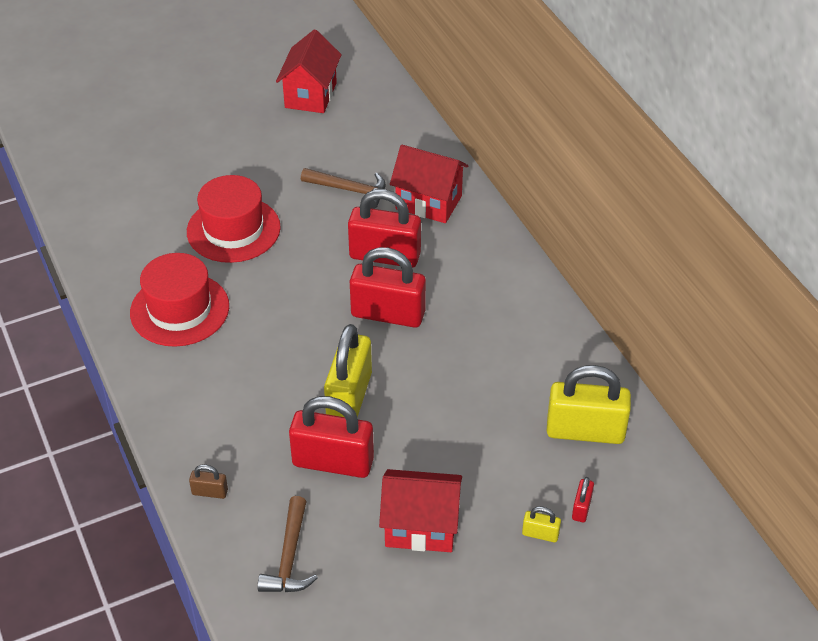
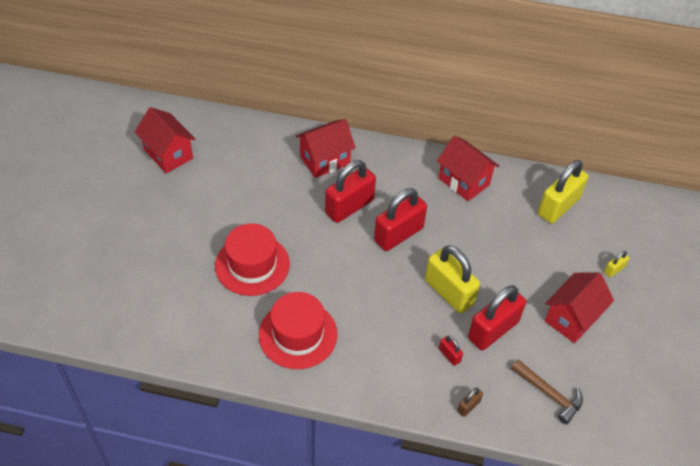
camera: 55 degrees left, 5 degrees up
brown hammer [301,168,386,209] -> none
red padlock [572,477,594,522] -> red padlock moved to [439,336,463,366]
none -> red house [437,136,499,201]

